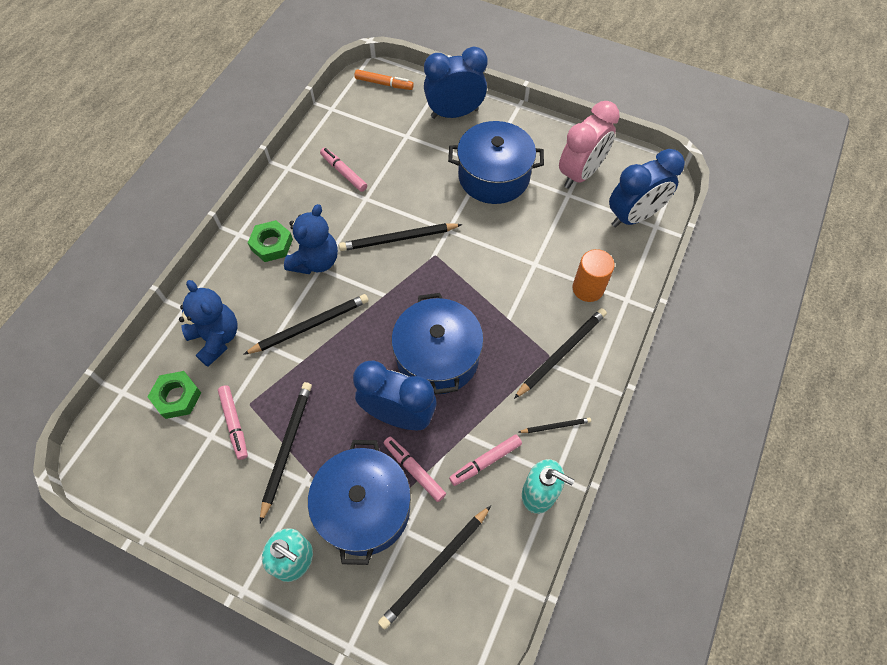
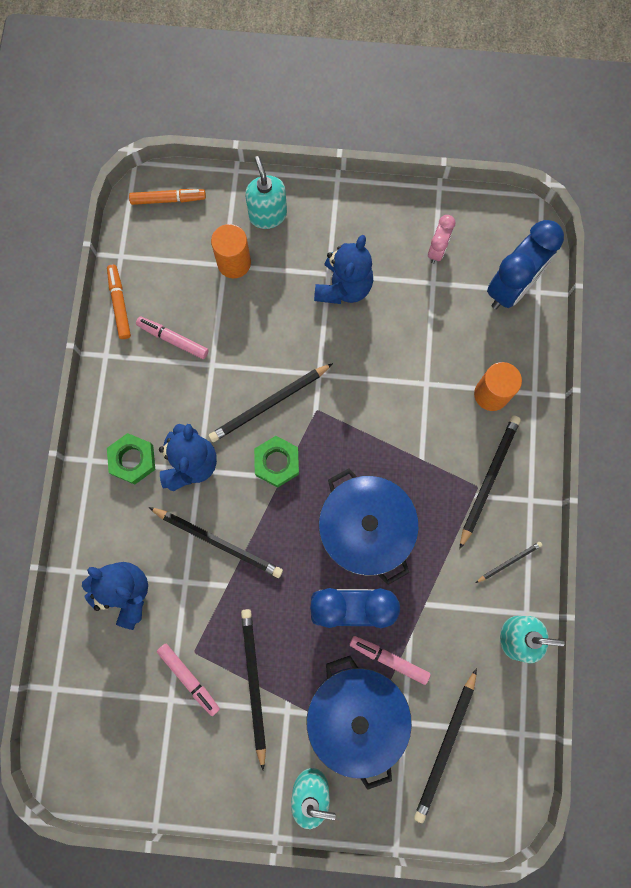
camera: 20 degrees left, 15 degrees up
green nut [148,371,201,419] -> green nut moved to [254,436,299,488]
black pencil [243,294,369,355] -> black pencil turned 75 degrees clockwise [149,507,283,578]
blue clock [424,46,488,119] -> turquoise soap dispenser [245,156,287,229]
blue pot [448,121,544,204] -> blue teddy bear [314,235,373,304]
pink marker [449,434,522,486] -> none
pink clock [559,101,620,189] -> pink clock [428,215,455,264], size x0.51
none -> orange marker [107,265,131,339]
none -> orange cylinder [211,224,251,278]

